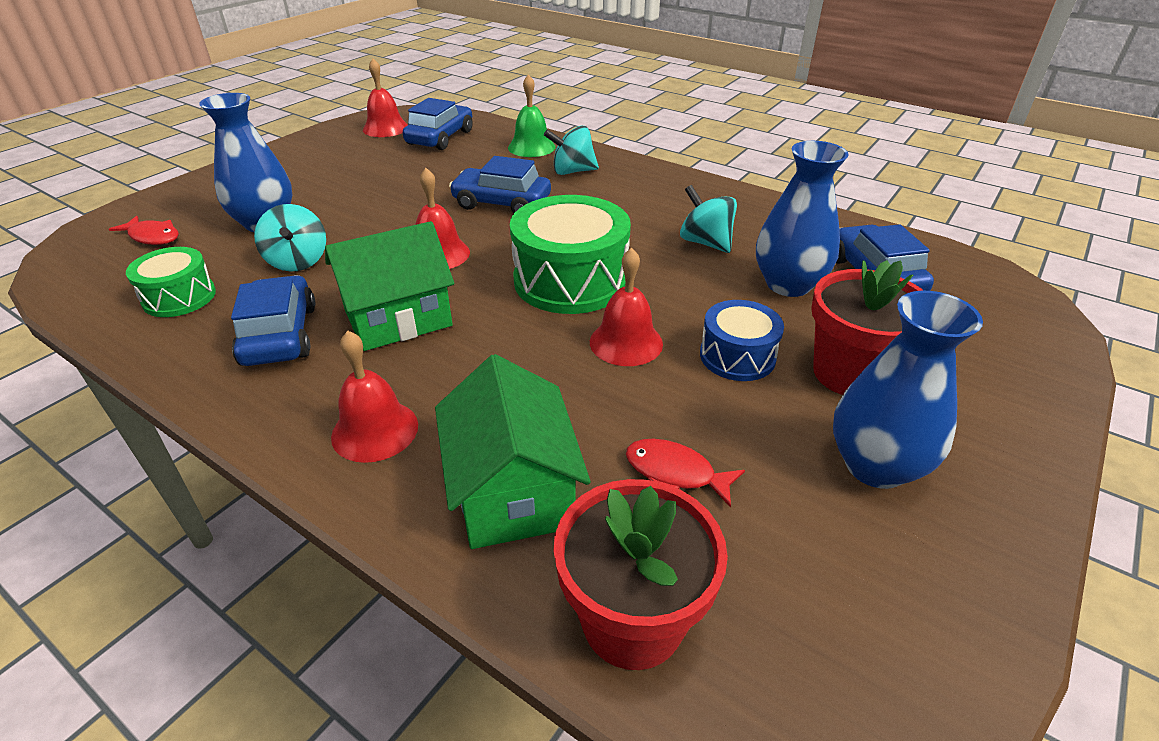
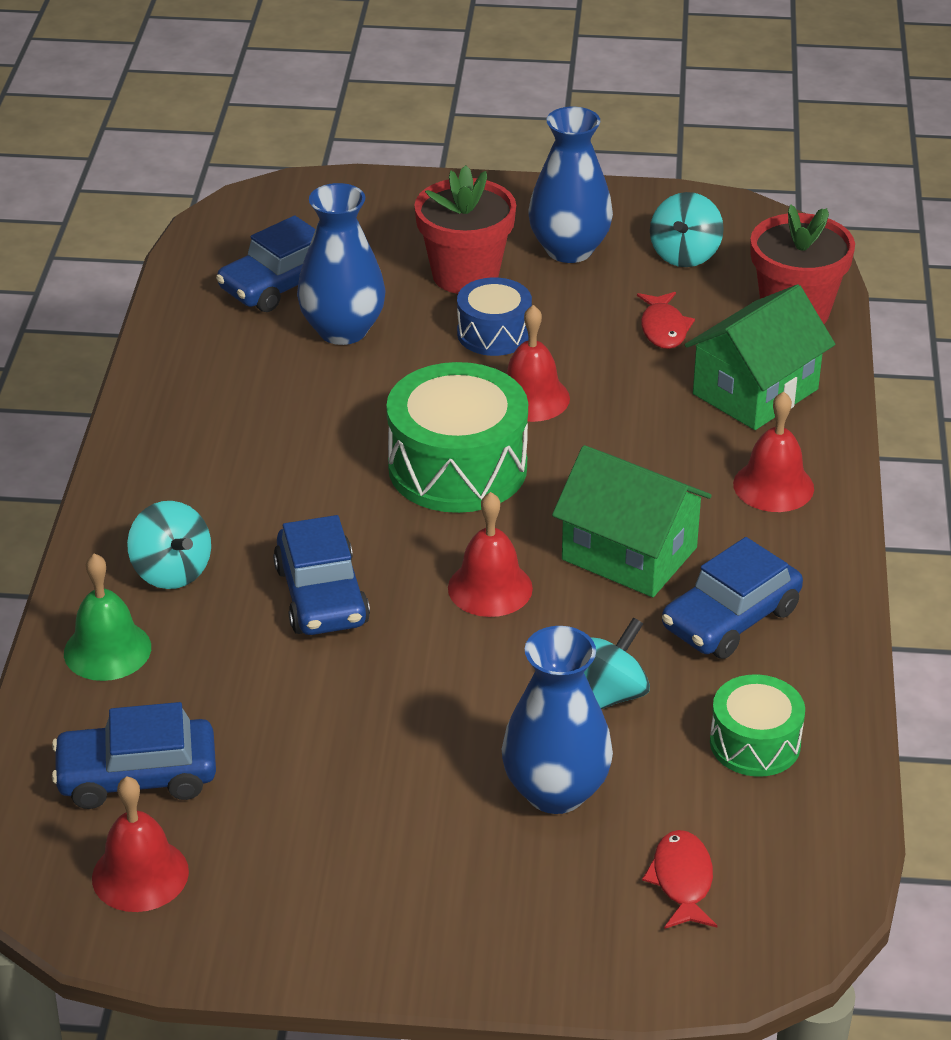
camera: 120 degrees left, 0 degrees up
turquoise spinning top [680,185,737,253] -> turquoise spinning top moved to [650,192,724,267]

